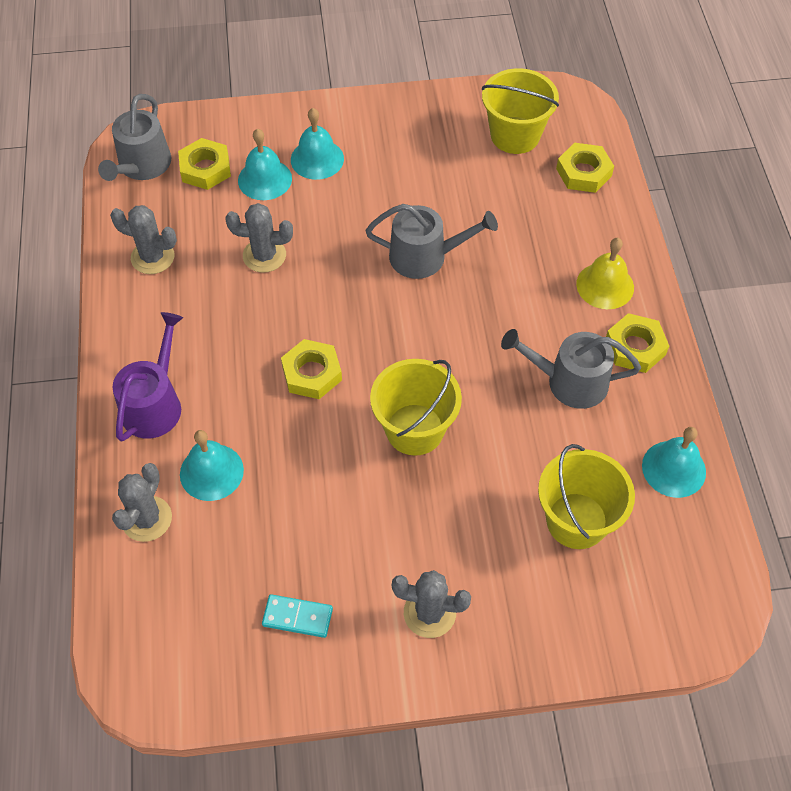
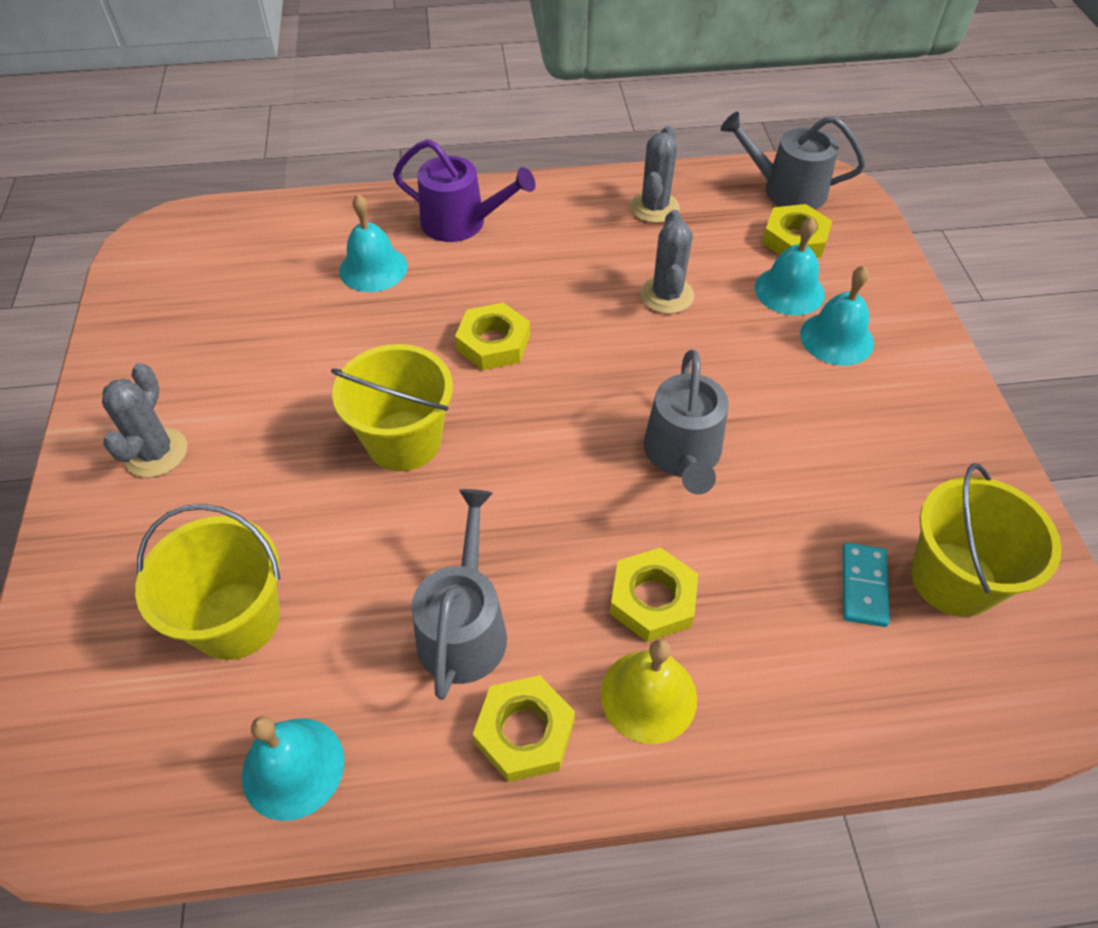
camera: 90 degrees right, 5 degrees down
grey cactus [112,463,172,542] -> none
turquoise domino [262,594,333,638] -> turquoise domino moved to [843,543,890,627]
yellow nut [556,143,614,193] -> yellow nut moved to [610,547,698,642]

